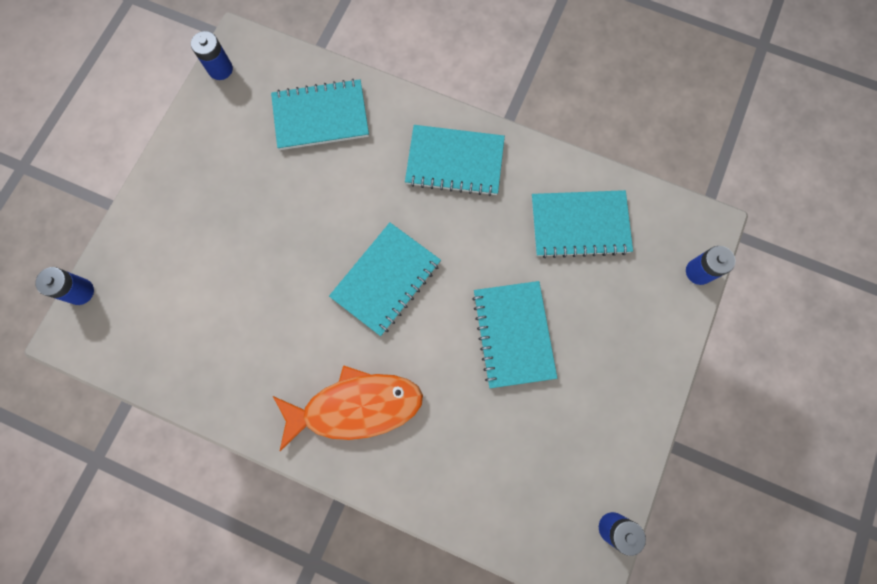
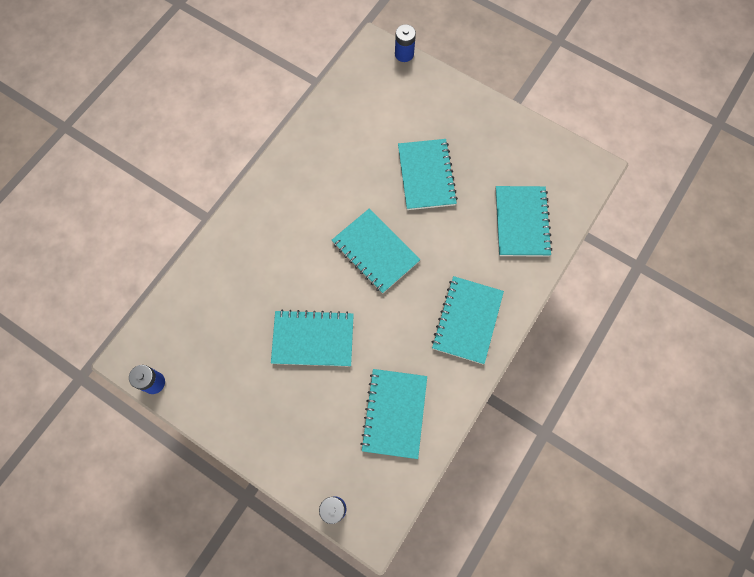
camera: 100 degrees right, 5 degrees down
blue battery [191,31,233,80] -> none
orange fish [273,365,423,451] -> none
none -> turquoise notebook [398,139,458,210]

